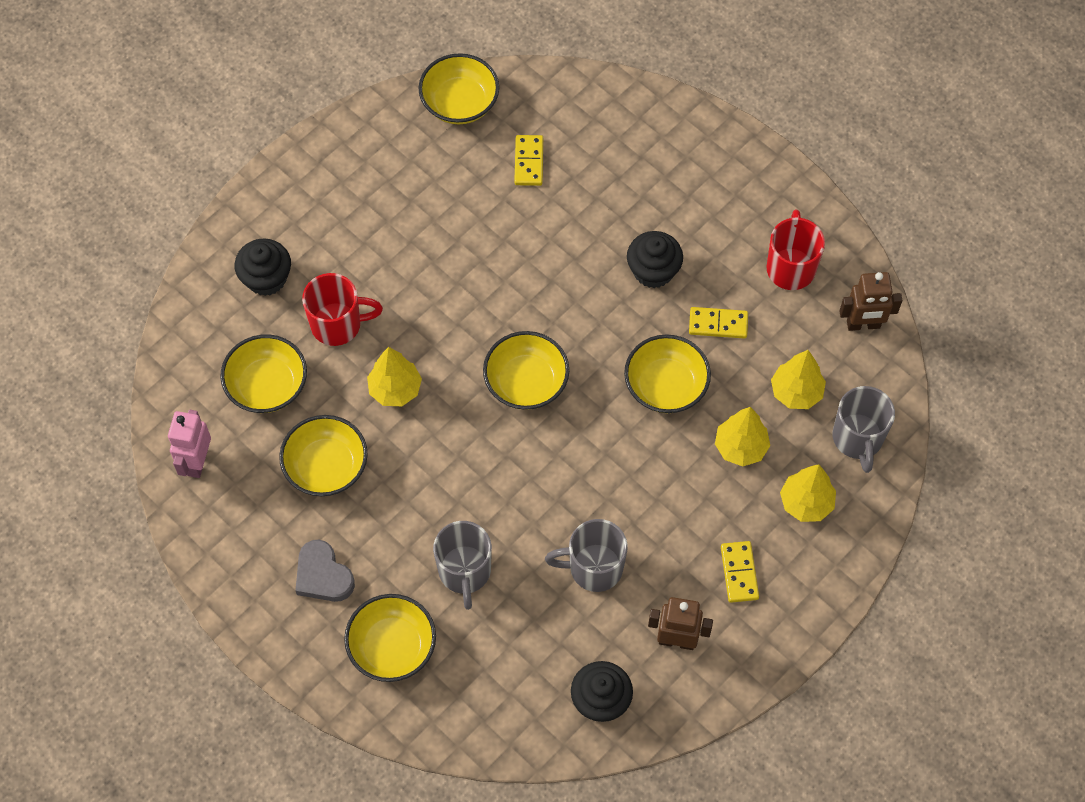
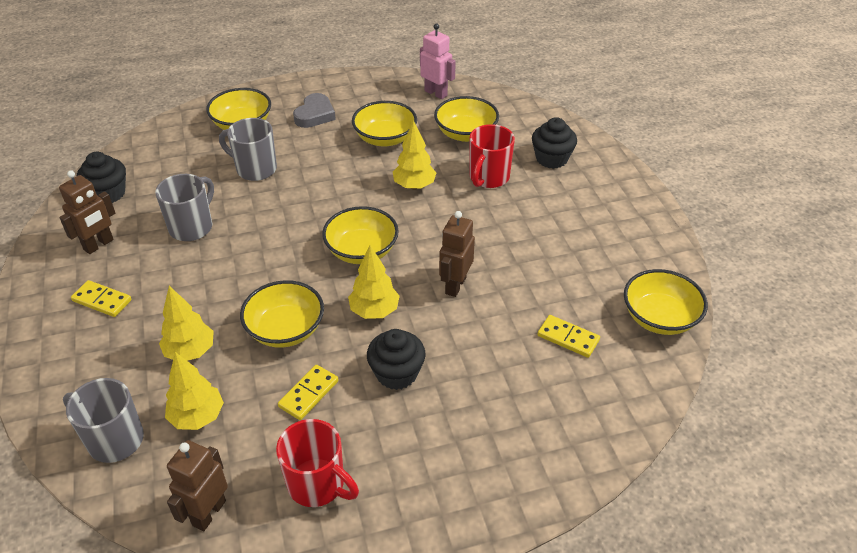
camera: 120 degrees right, 20 degrees down
grey heart [295,540,355,602] -> grey heart turned 120 degrees clockwise [293,93,336,128]
yellow tree [780,464,836,522] -> yellow tree moved to [348,245,400,319]
none -> brown robot [439,211,475,297]

